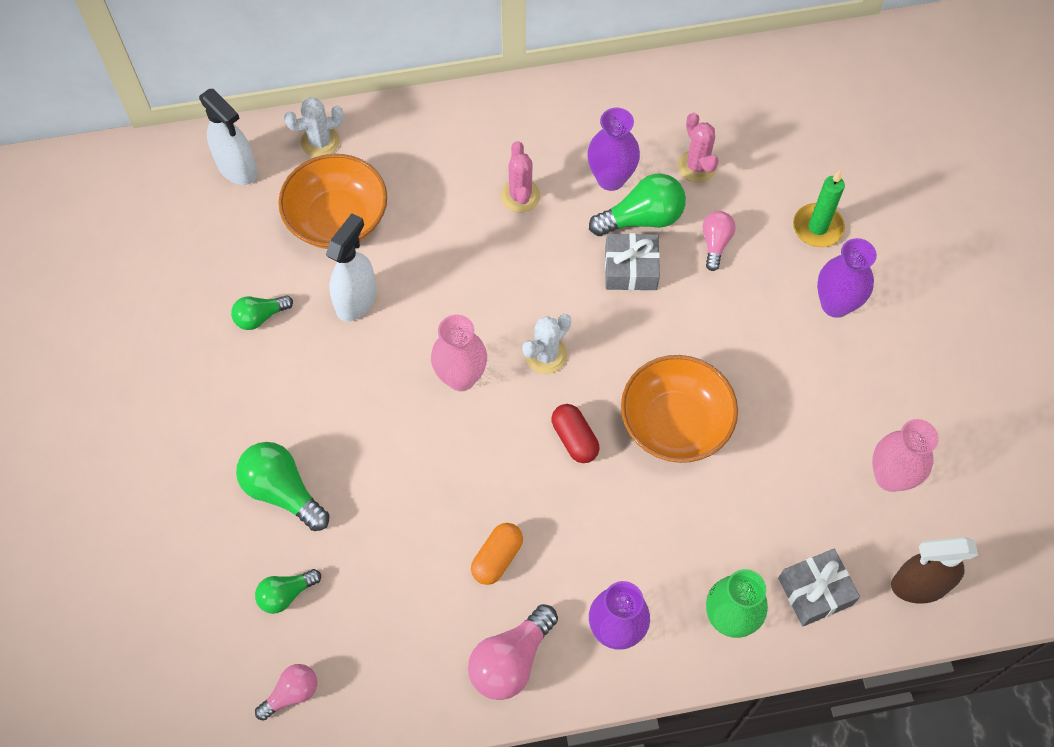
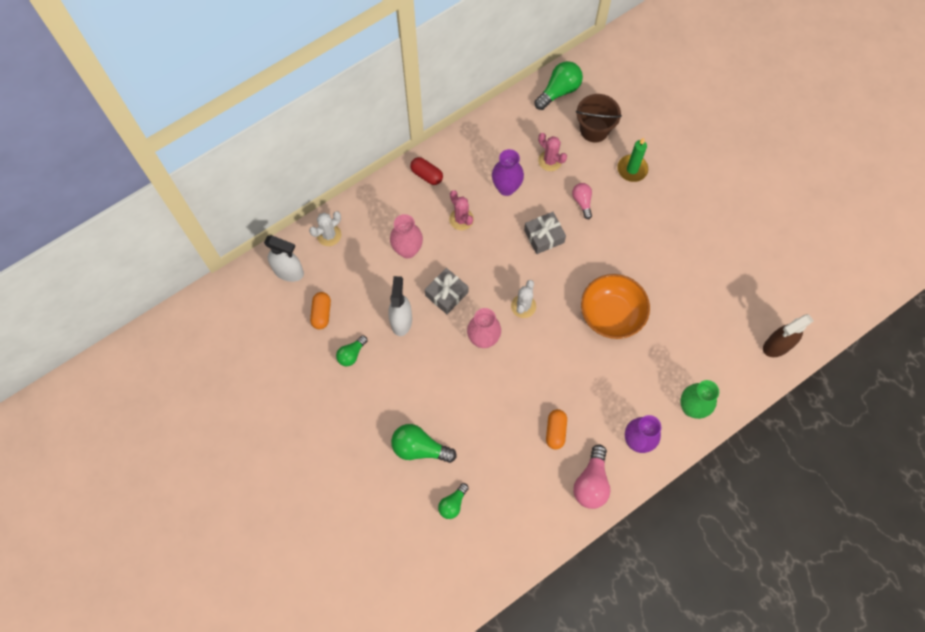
camera: 25 degrees left, 5 degrees up
pink light bulb [255,664,317,721] -> none
orange bowl [278,154,387,249] -> none
red capsule [551,404,600,463] -> red capsule moved to [410,157,443,185]
green light bulb [589,173,686,236] -> green light bulb moved to [534,61,583,110]
grey gift [778,549,860,626] -> grey gift moved to [425,268,468,314]
purple vase [817,238,877,318] -> none
pink vase [872,419,939,492] -> pink vase moved to [390,214,423,258]
none -> orange capsule [310,292,331,329]
none -> brown bucket [576,94,622,142]

